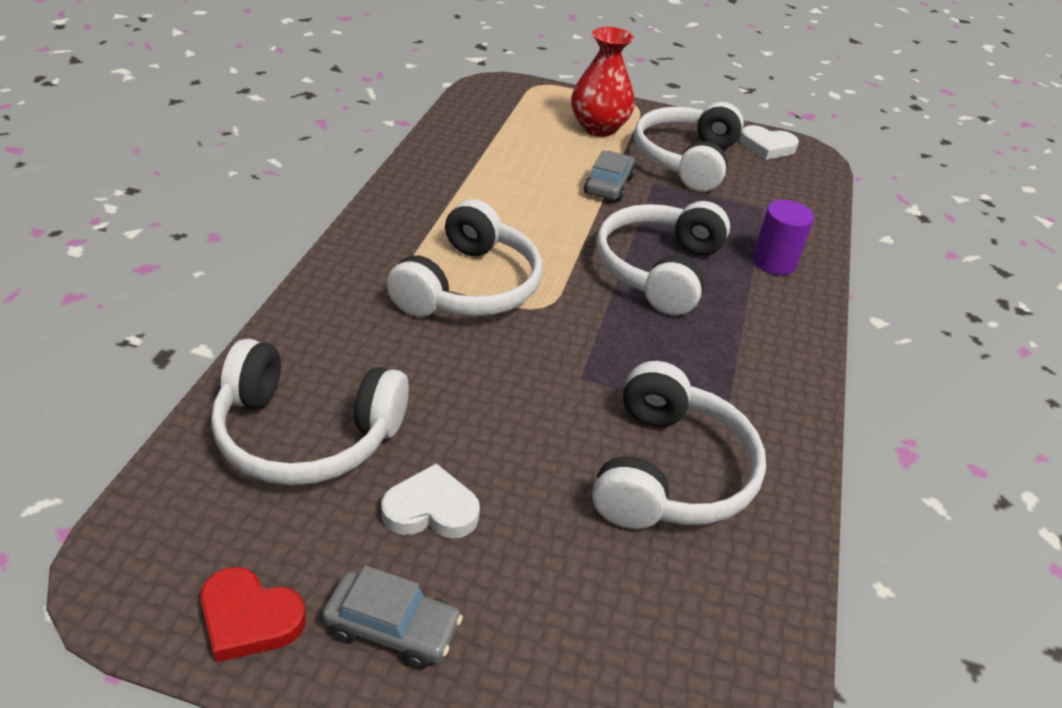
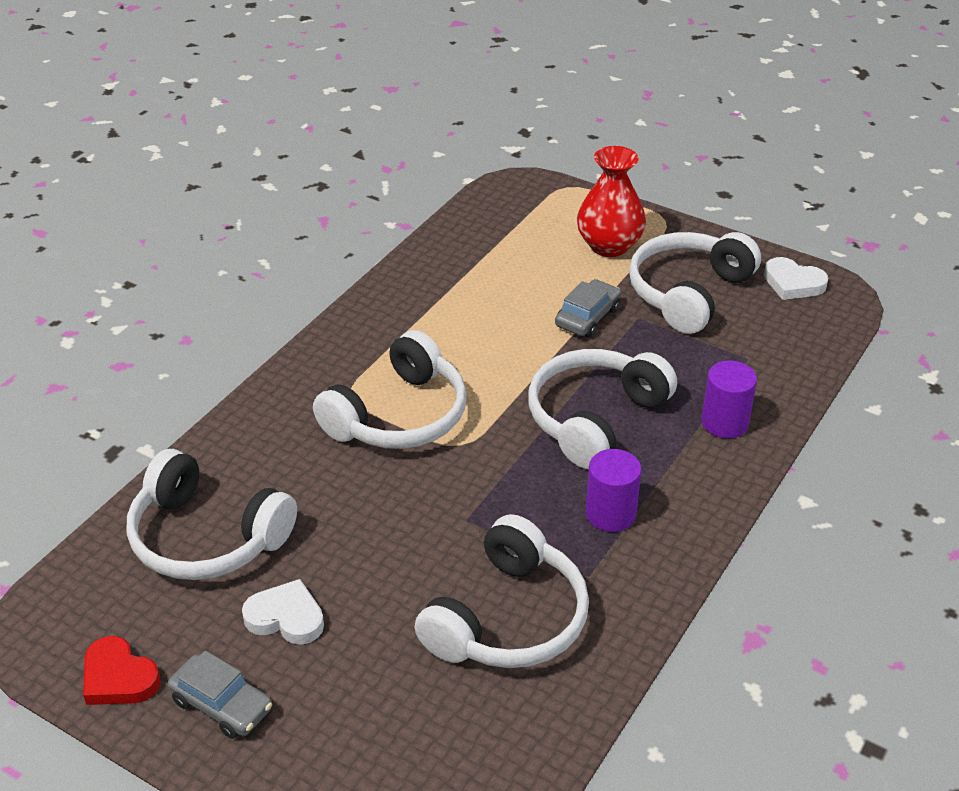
camera: 20 degrees right, 0 degrees up
none -> purple cylinder [586,449,641,532]

